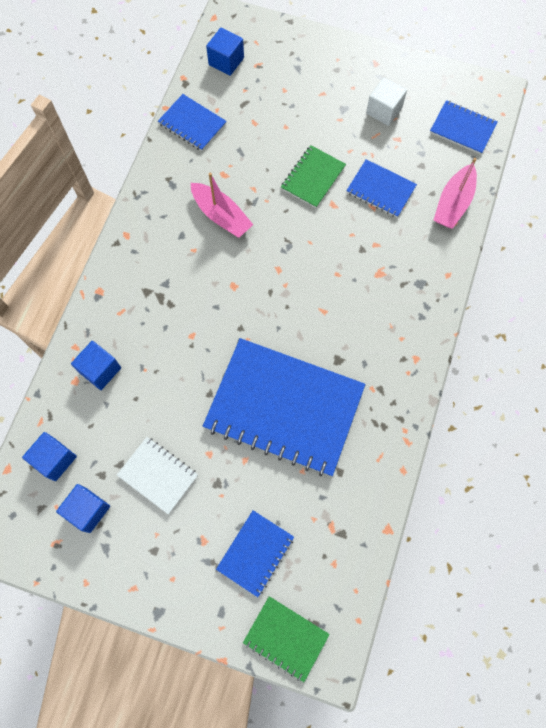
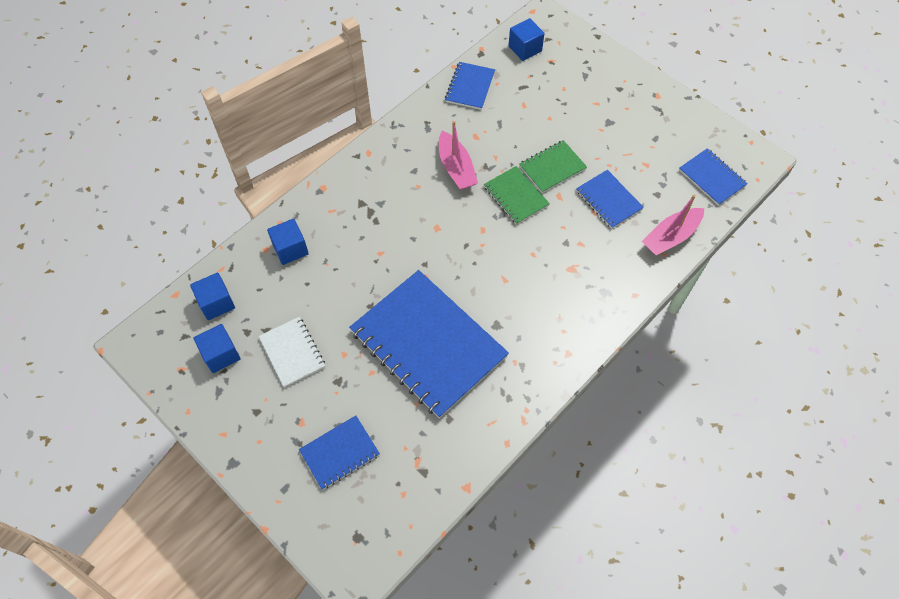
camera: 25 degrees right, 10 degrees down
blue notebook [158,94,227,151] -> blue notebook turned 45 degrees clockwise [445,62,495,110]
green notebook [243,596,330,682] -> green notebook moved to [484,166,550,225]
white cube [366,77,407,126] -> none

